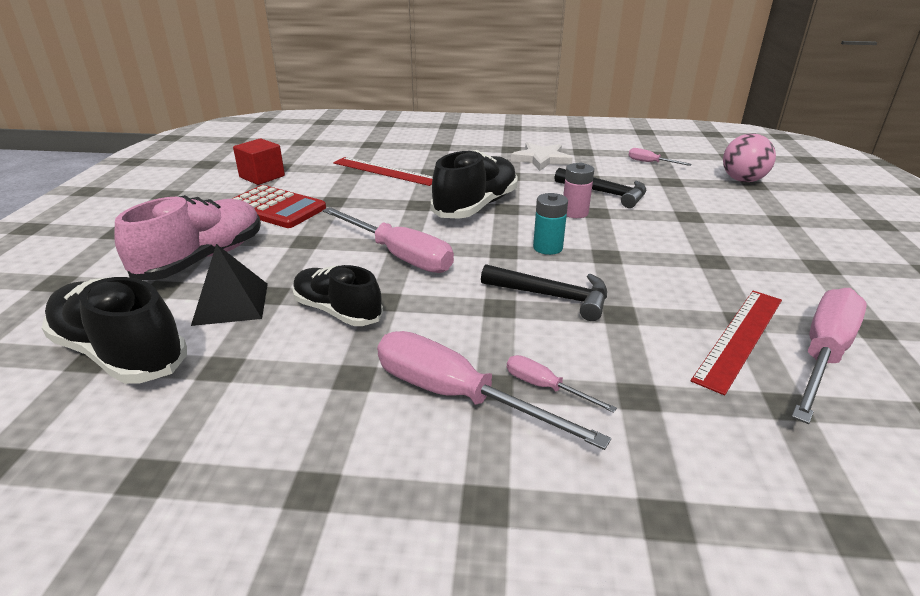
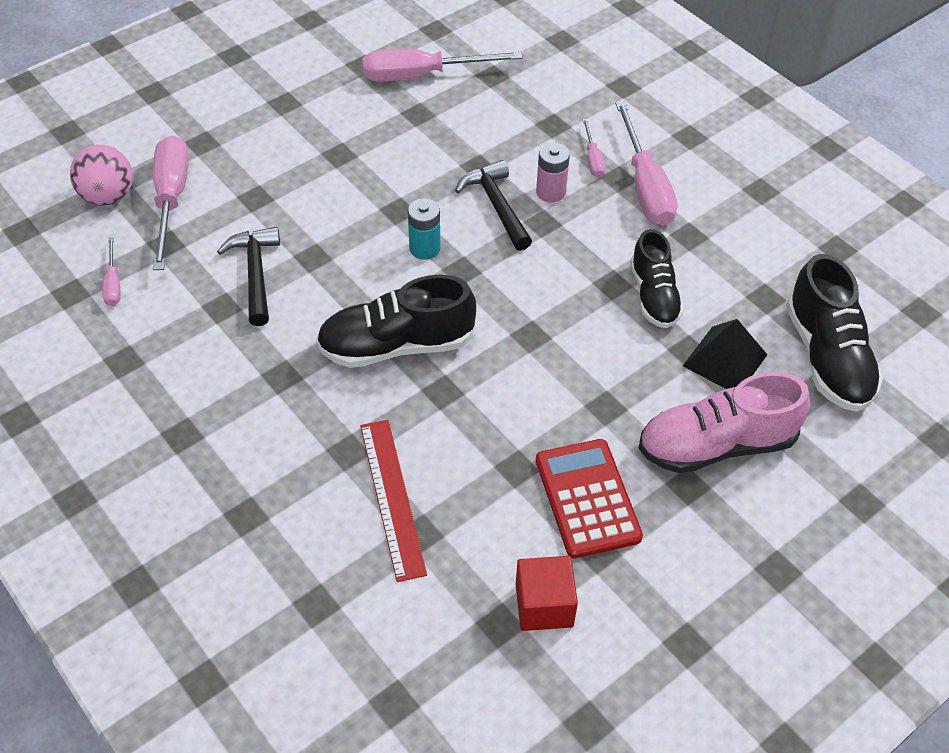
camera: 135 degrees left, 20 degrees up
pink screwdriver [322,207,454,273] -> pink screwdriver moved to [153,135,189,270]
white star [511,142,573,171] -> none
pink battery [563,163,594,218] -> pink battery moved to [536,143,570,203]
red ruler [691,291,782,395] -> none

